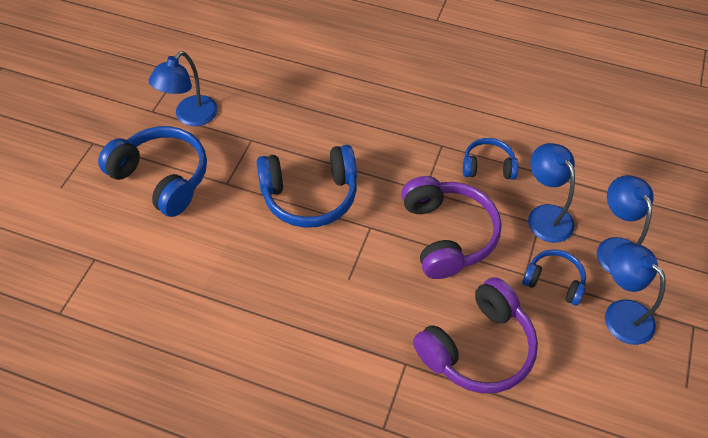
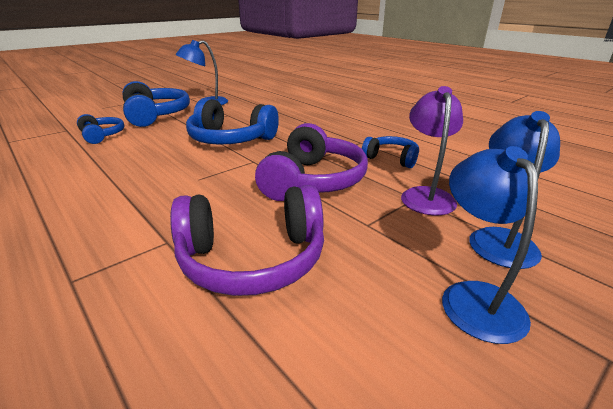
camera: 30 degrees right, 25 degrees down
blue headphones [522,249,586,306] -> blue headphones moved to [77,114,125,144]
blue lamp [528,143,575,243] -> purple lamp [401,86,463,215]

